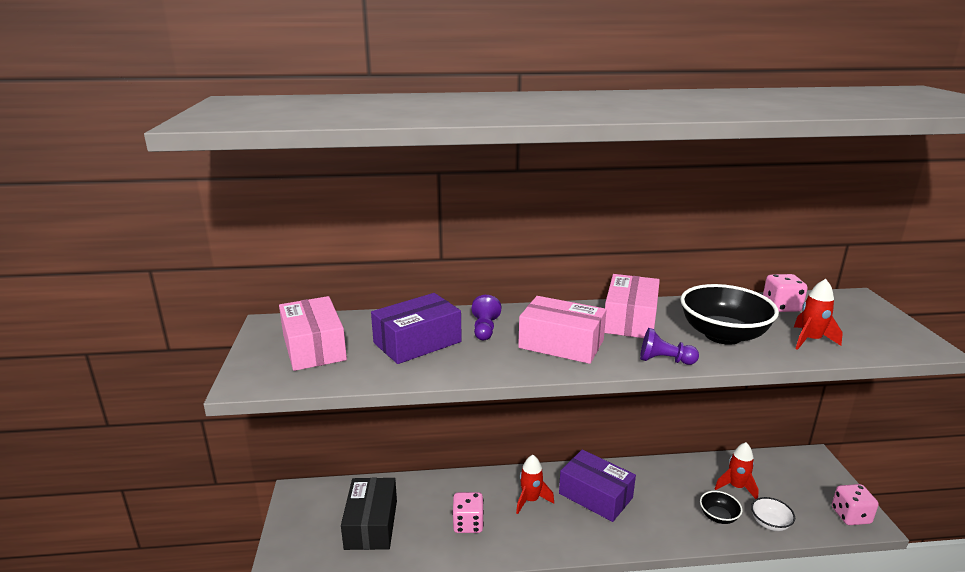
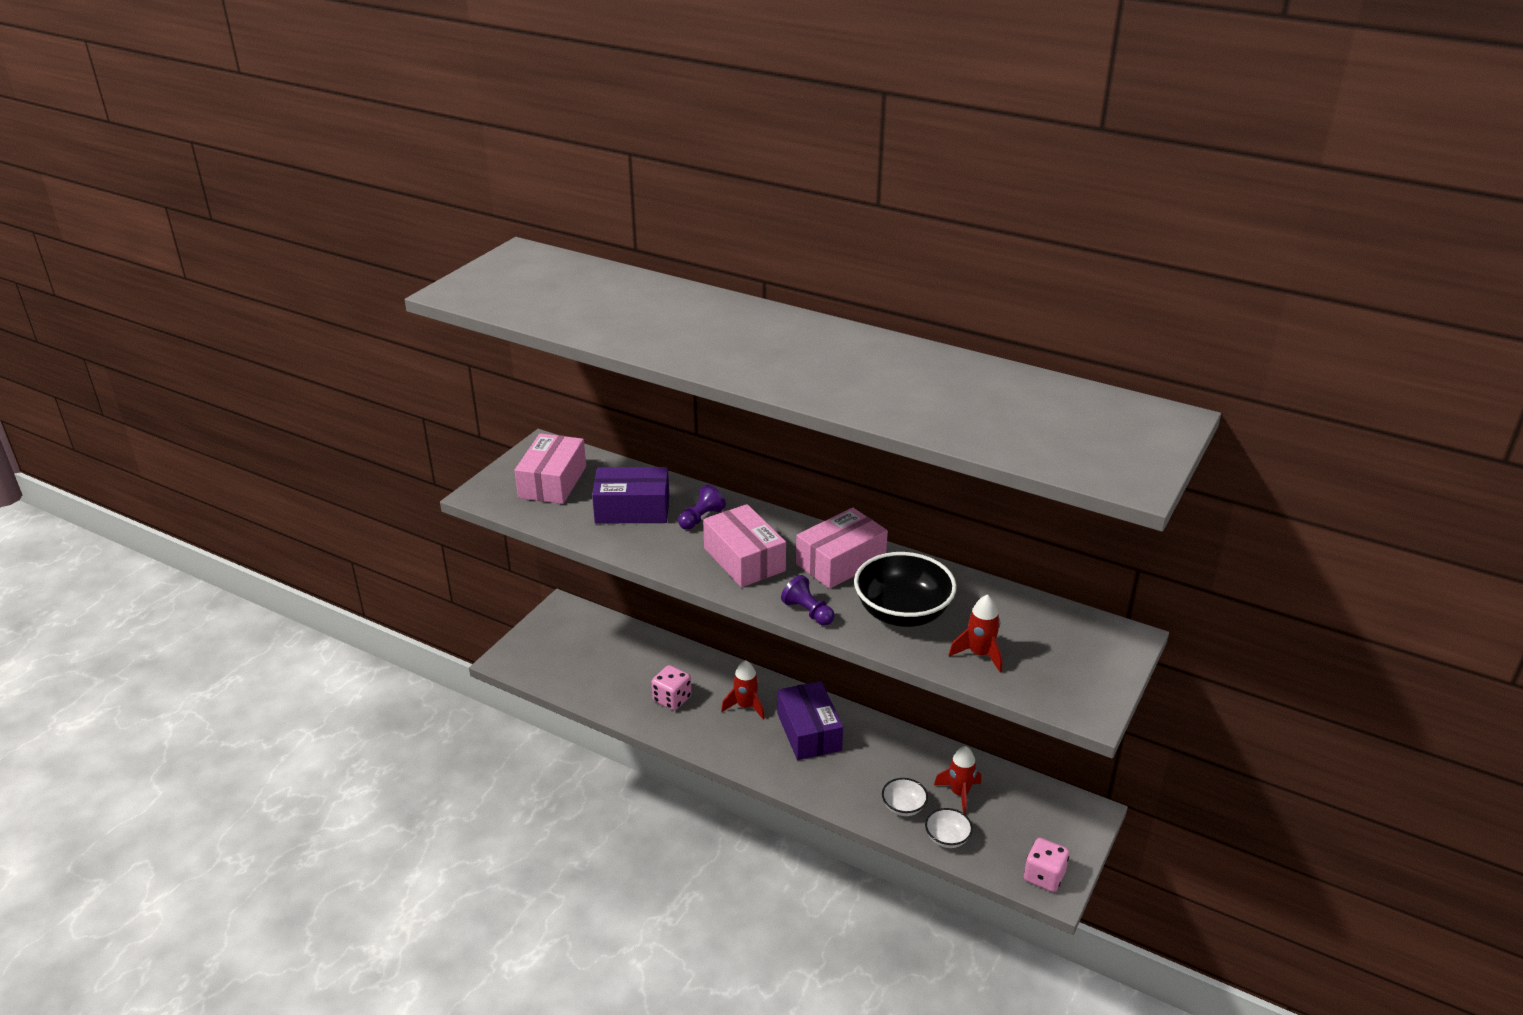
camera: 35 degrees right, 10 degrees up
black box [341,478,397,550] -> none
black bowl [700,491,742,524] -> white bowl [882,778,928,816]
pink dice [763,274,808,312] -> none

